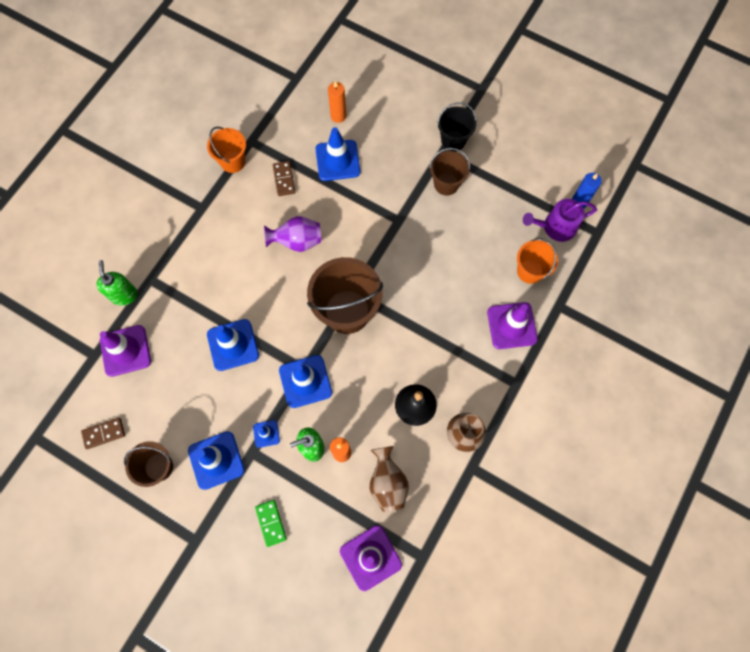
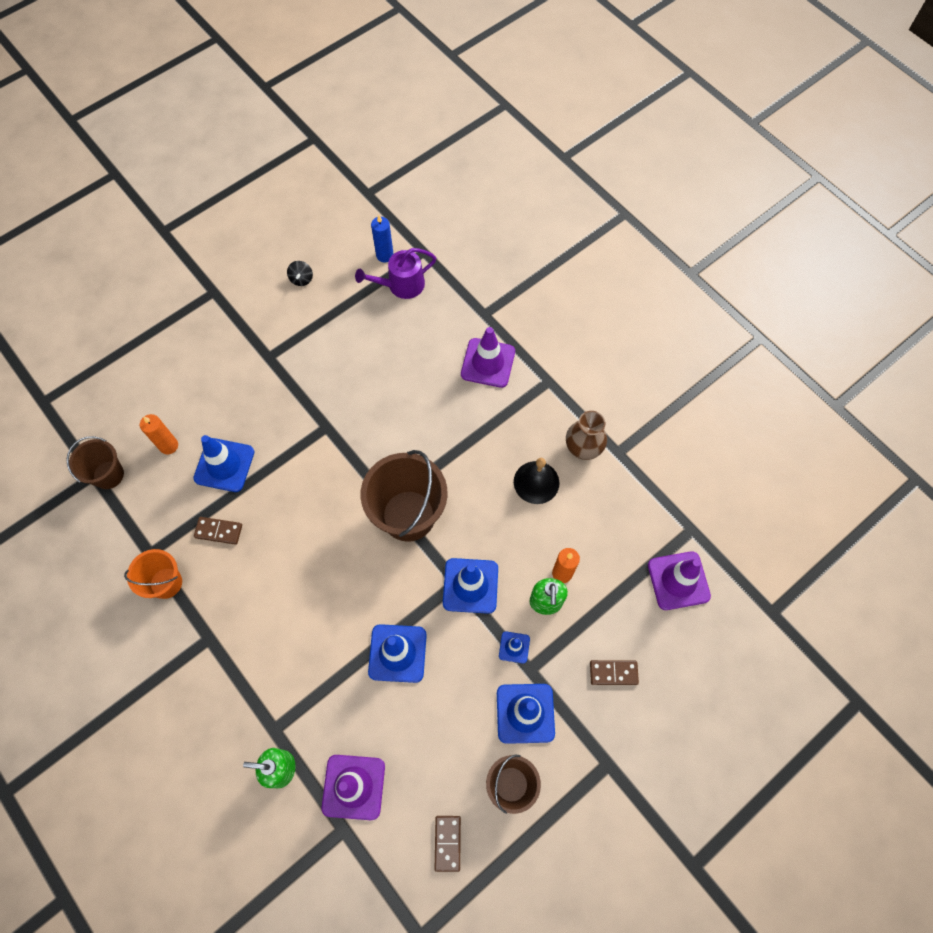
camera: 70 degrees left, 5 degrees down
green domino [255,500,287,547] -> brown domino [590,660,639,685]
purple vase [264,216,321,252] -> none
brown vase [369,446,409,512] -> none
brown bucket [429,148,470,196] -> brown bucket moved to [66,436,124,489]
black bucket [437,102,477,152] -> none
orange bucket [517,238,558,284] -> none
purple watering can [523,199,597,242] -> purple watering can turned 60 degrees clockwise [355,248,436,299]
none -> black spinning top [287,261,313,286]

